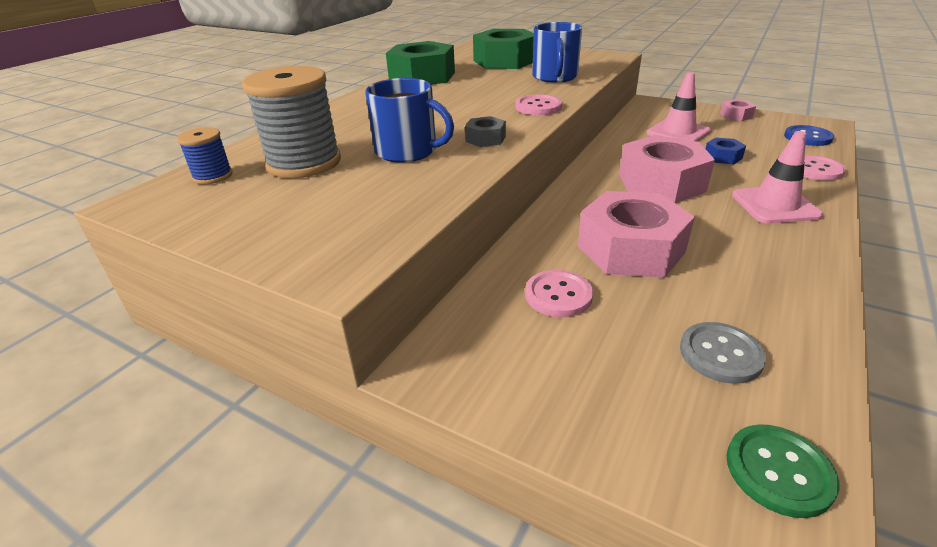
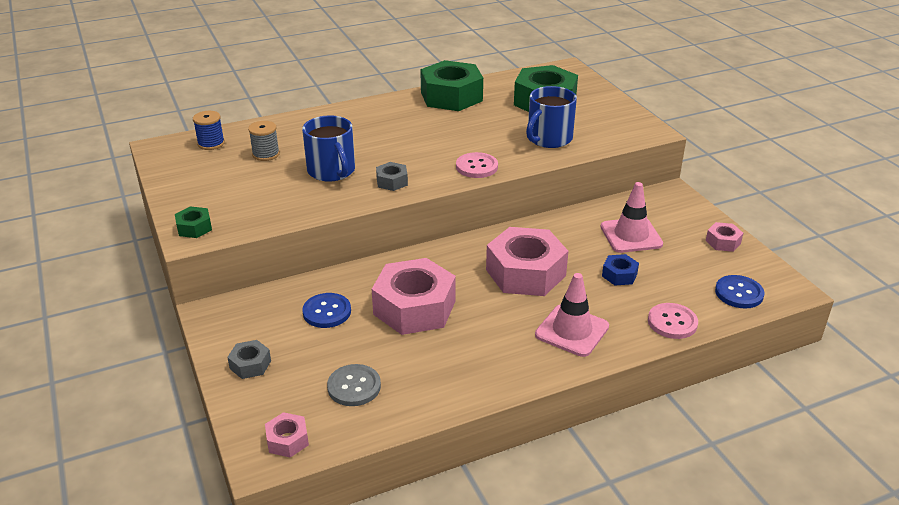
camera: 35 degrees right, 0 degrees up
grey spool [242,66,341,178] -> grey spool [248,121,280,161], size x0.50
pink button [525,270,593,317] -> blue button [302,293,351,328]
green button [726,424,839,518] -> pink nut [265,412,309,457]
none -> green nut [175,206,212,238]
none -> grey nut [227,340,271,379]

